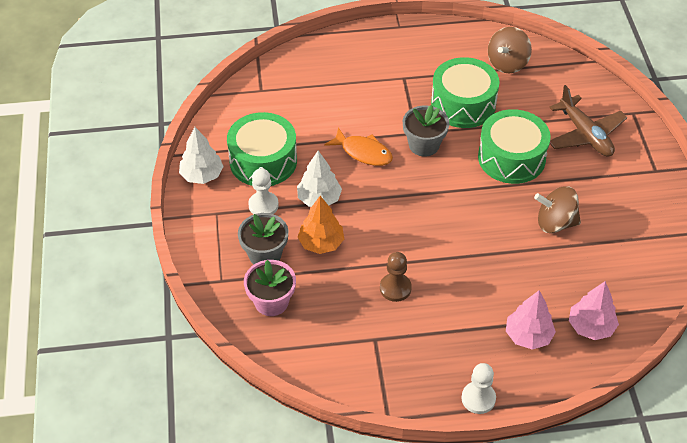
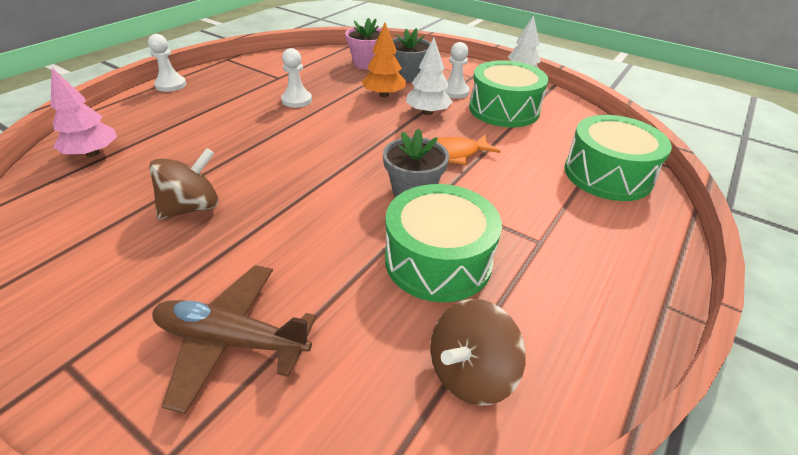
camera: 130 degrees right, 10 degrees down
brown pawn [380,252,412,302] -> white pawn [281,48,312,108]
green drum [478,109,551,184] -> green drum moved to [564,115,672,201]
brown spinning top [488,27,532,73] -> brown spinning top turned 120 degrees counterclockwise [430,299,526,406]
pink tree [506,291,556,350] -> none

